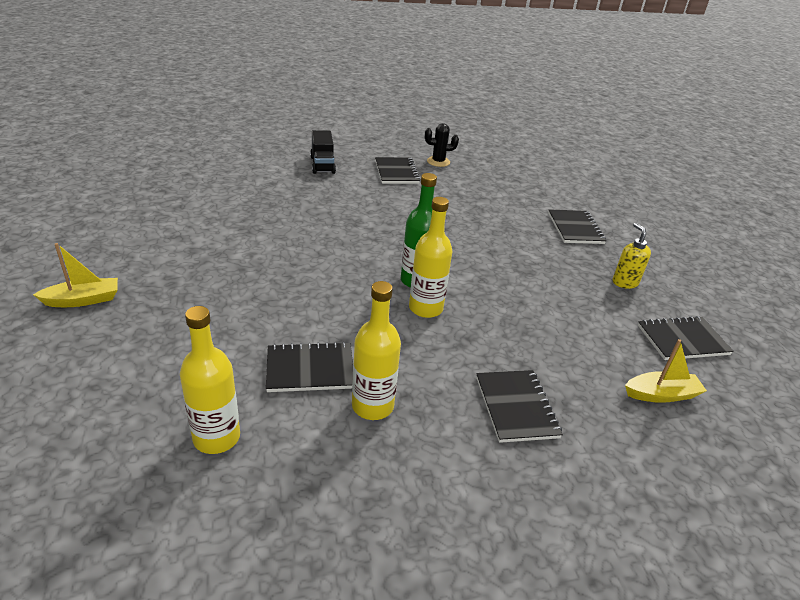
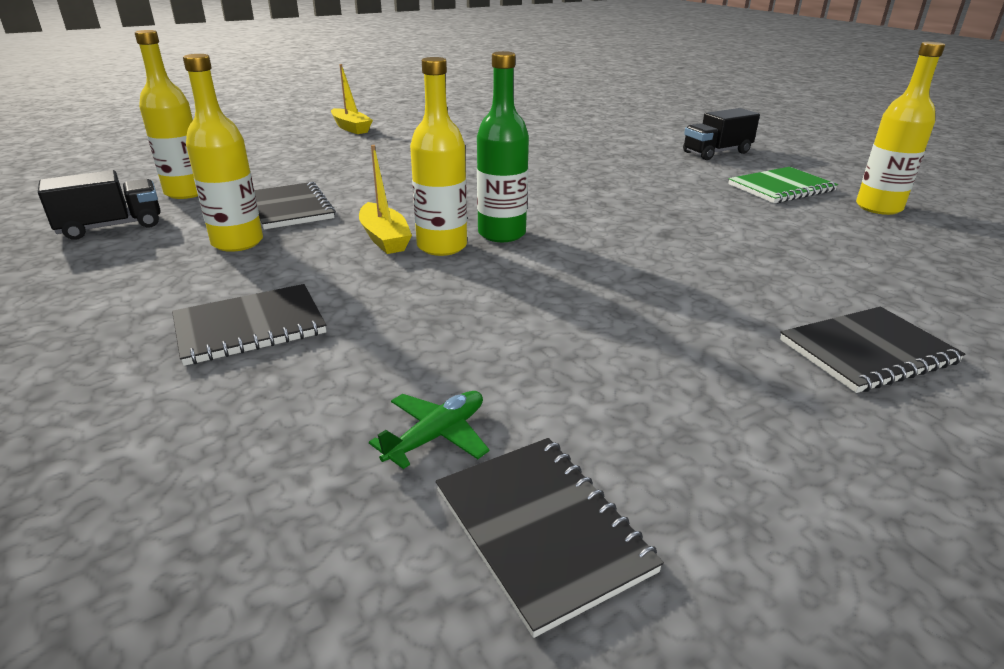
camera: 75 degrees right, 5 degrees down
black notebook [375,157,421,184] -> green notebook [728,167,838,203]
black cactus [425,123,459,167] -> yellow bottle [856,42,945,215]
yellow soap dispenser [613,223,651,289] -> none
yellow boat [625,339,707,403] -> yellow boat moved to [359,145,412,254]
none -> black truck [38,170,161,240]
none -> green plane [369,391,489,469]

